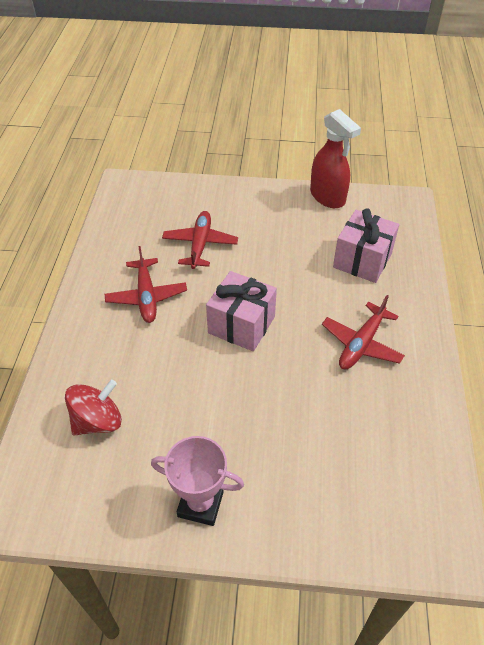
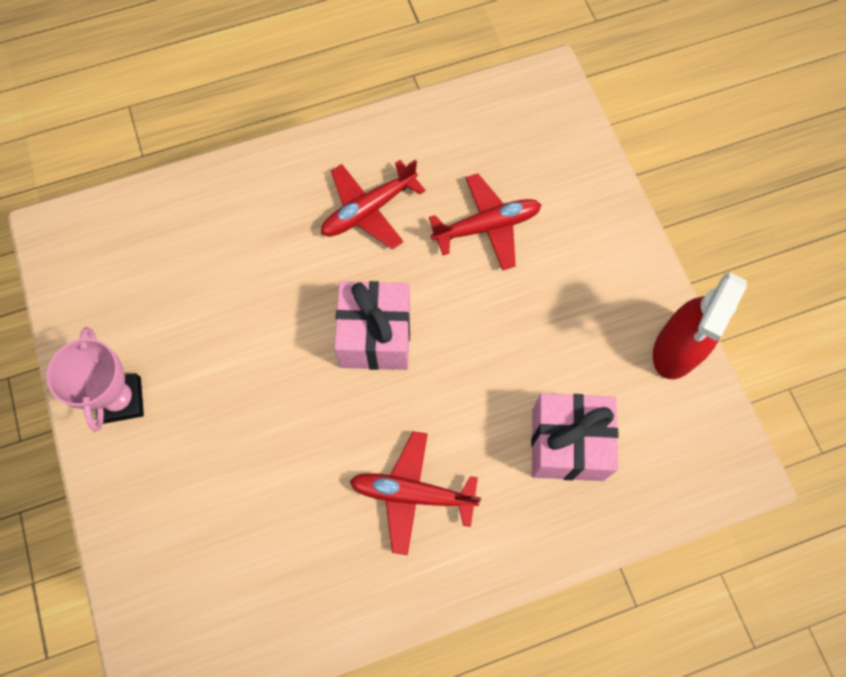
camera: 65 degrees right, 20 degrees up
red spinning top [65,380,122,436] -> none

